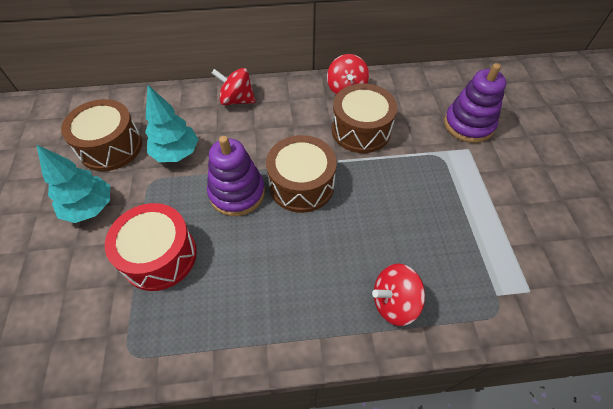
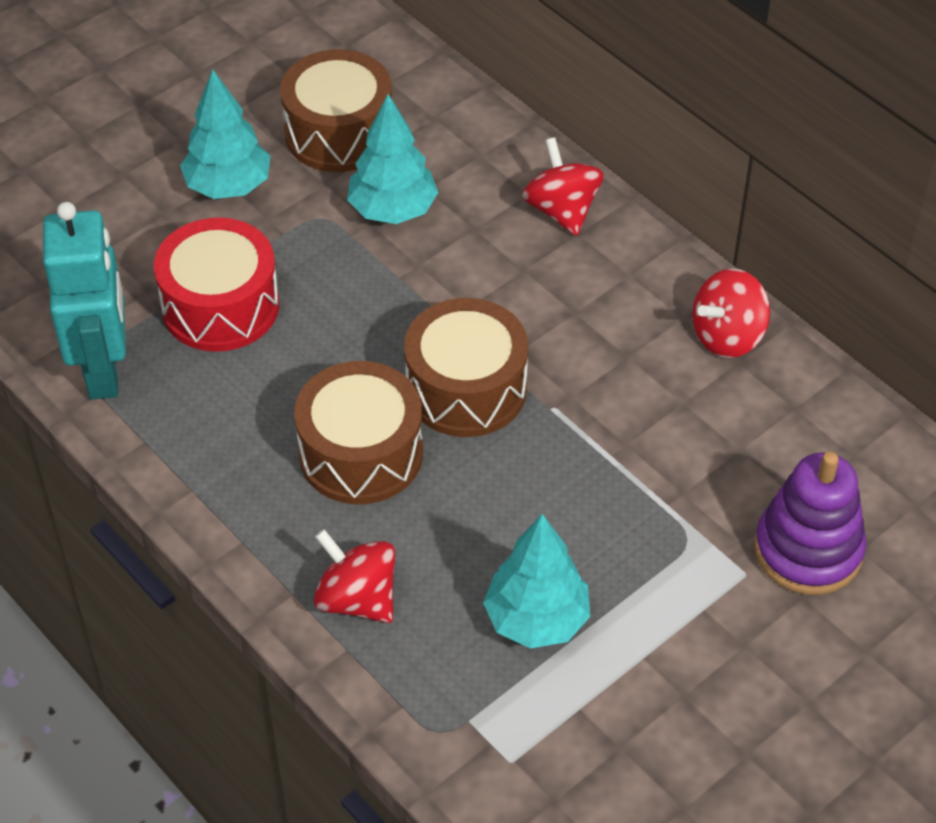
camera: 55 degrees right, 5 degrees down
purple stacking toy [207,136,265,216] -> none
brown drum [332,84,397,153] -> brown drum moved to [294,361,423,504]
none -> turquoise robot [43,202,126,399]
none -> turquoise tree [483,514,590,649]

